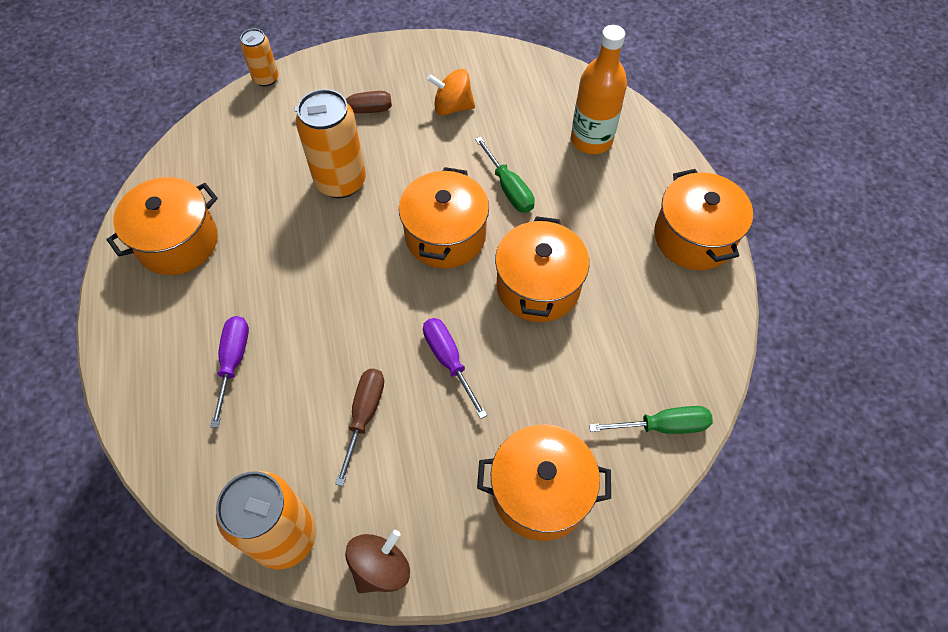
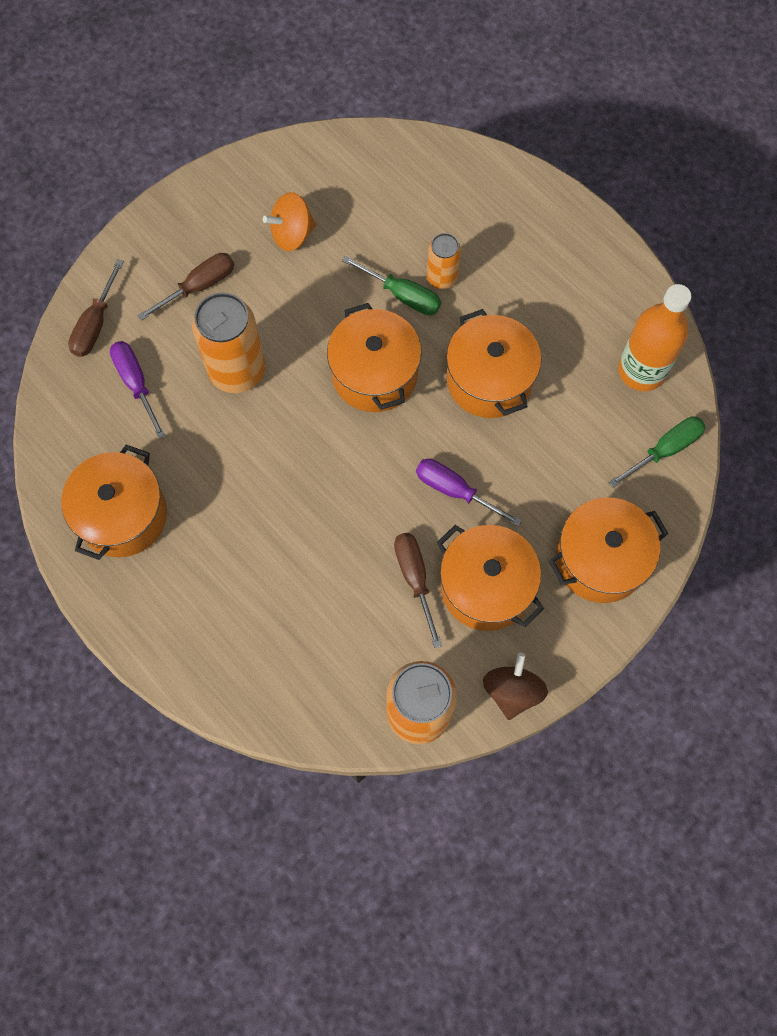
camera: 30 degrees left, 10 degrees up
purple screwdriver [210,316,249,428] -> purple screwdriver moved to [110,341,166,439]
orange can [240,28,279,87] -> orange can moved to [427,233,461,289]
orange bottle [571,25,627,154] -> orange bottle moved to [618,284,692,391]
orange pot [654,169,753,270] -> orange pot moved to [437,525,544,631]
none -> brown screwdriver [68,259,124,357]

